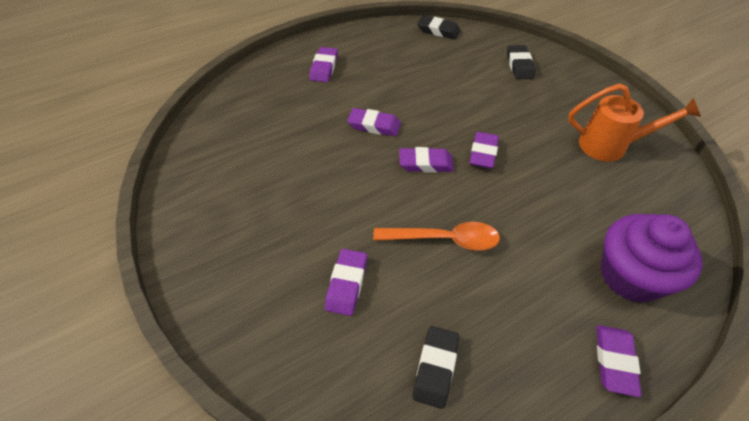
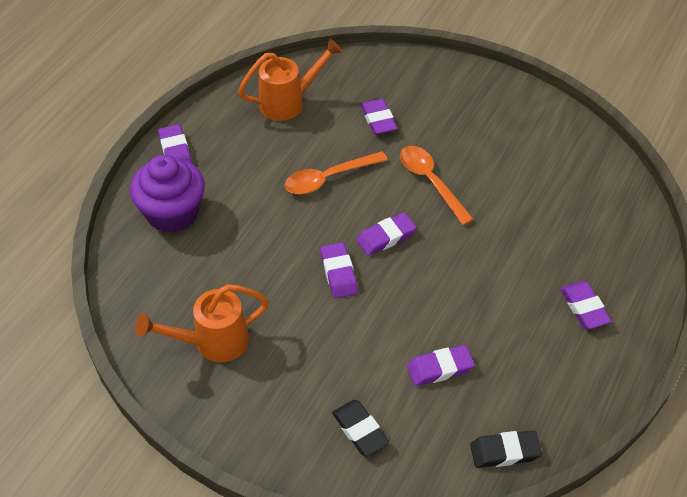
camera: 150 degrees right, 0 degrees up
purple eraser [347,108,401,136] -> purple eraser moved to [407,345,475,386]
black eraser [413,326,459,409] -> orange watering can [238,38,343,121]
none -> orange spoon [400,146,474,225]

